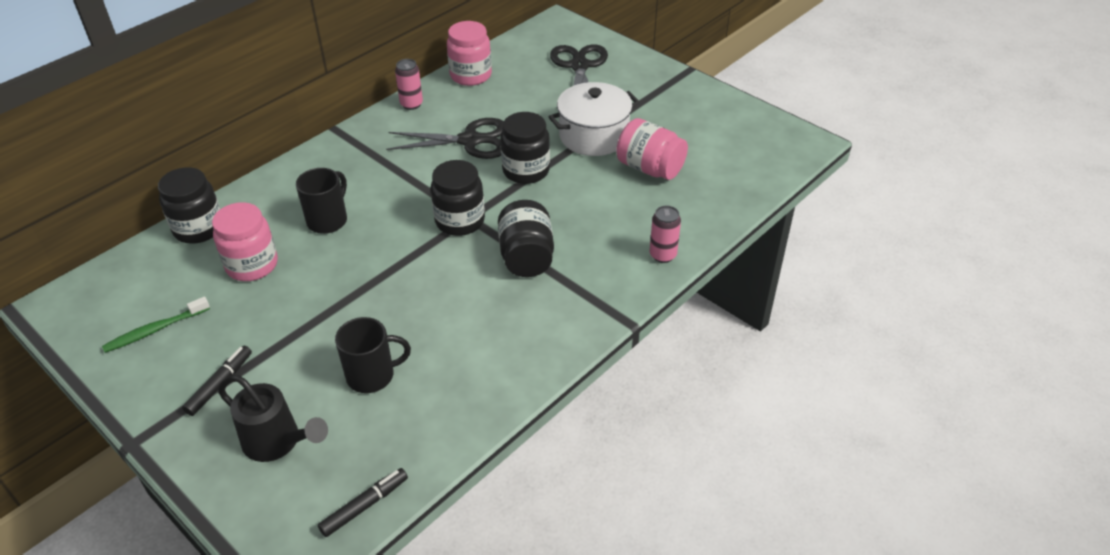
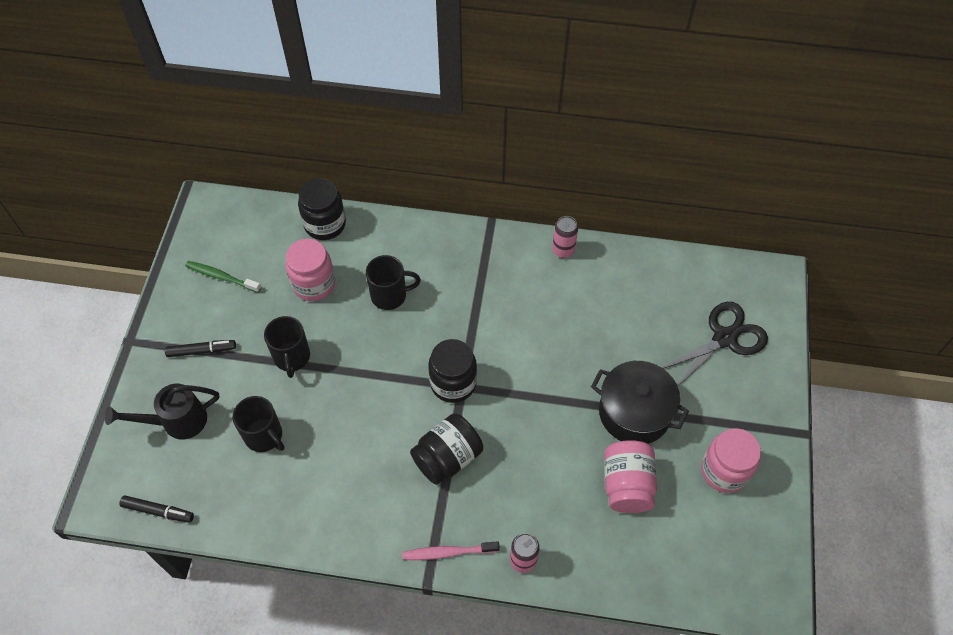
camera: 55 degrees right, 15 degrees up
black watering can [218,375,328,462] -> black watering can turned 75 degrees clockwise [105,384,219,439]
black scissors [386,118,504,159] -> none
pink jar [447,21,492,86] -> pink jar moved to [701,428,761,493]
black jar [500,112,550,184] -> none
white pot [549,82,640,156] -> black pot [591,361,689,444]
none -> black mug [264,316,310,378]
none -> pink toothbrush [402,541,500,560]

